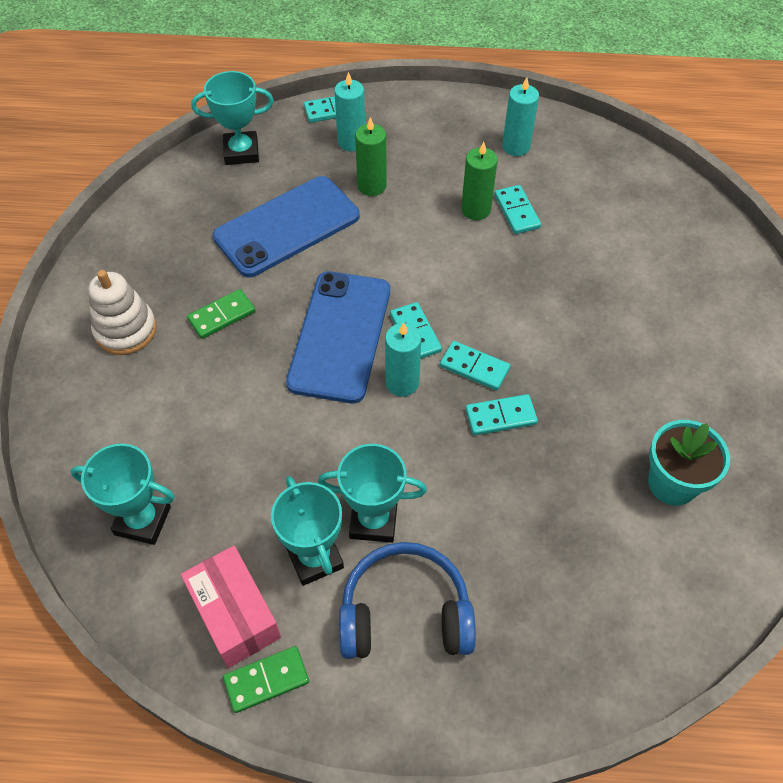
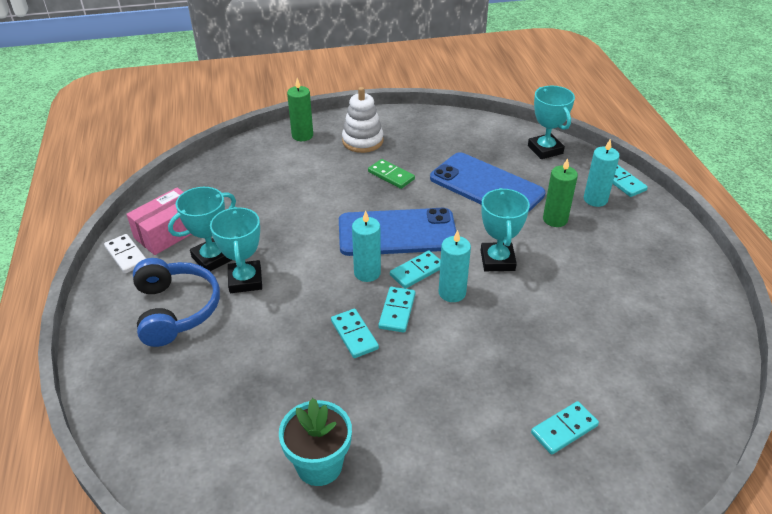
camera: 75 degrees right, 15 degrees down
turquoise trophy [71,444,175,545] -> turquoise trophy moved to [481,188,530,271]
green domino [223,646,309,713] -> white domino [104,234,146,273]
green candle [461,142,498,220] -> green candle moved to [287,78,313,141]
turquoise domino [494,185,541,234] -> turquoise domino moved to [531,401,599,455]
turquoise candle [502,77,539,156] -> turquoise candle moved to [439,230,471,302]

